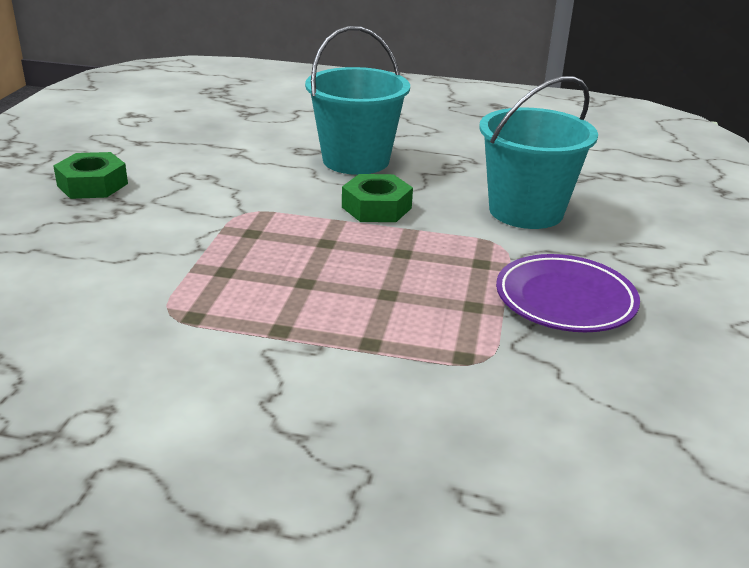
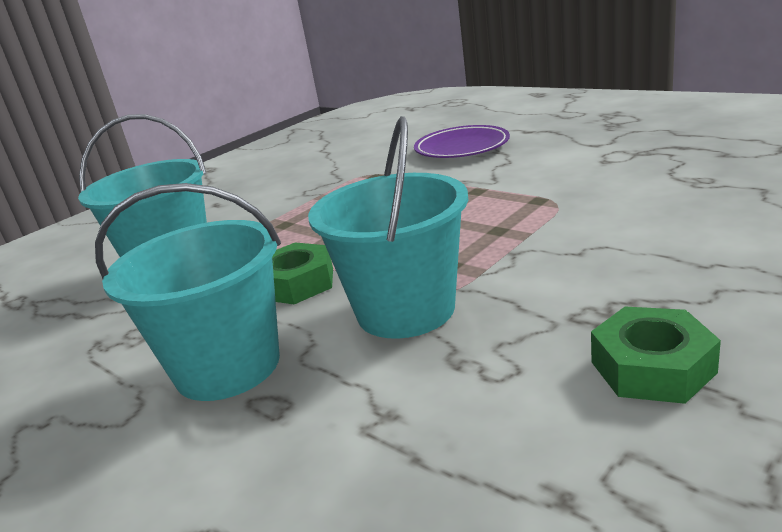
camera: 145 degrees left, 5 degrees down
purple plate [496,254,640,332] -> purple plate moved to [414,125,510,158]
none -> turquoise bucket [308,116,468,339]

